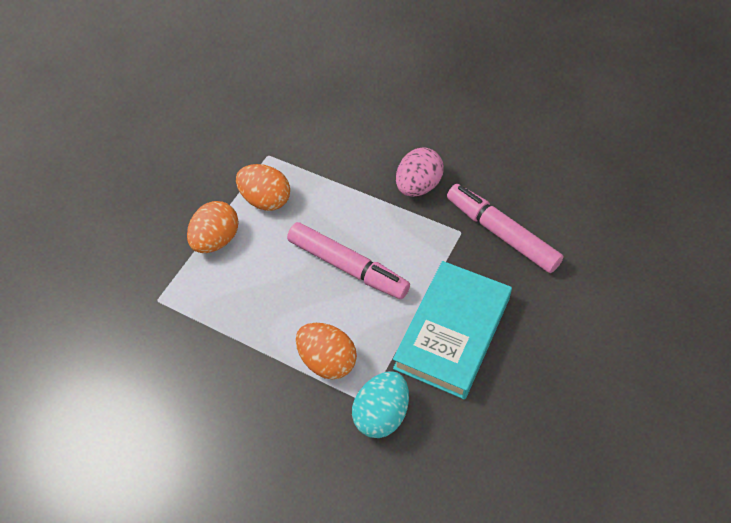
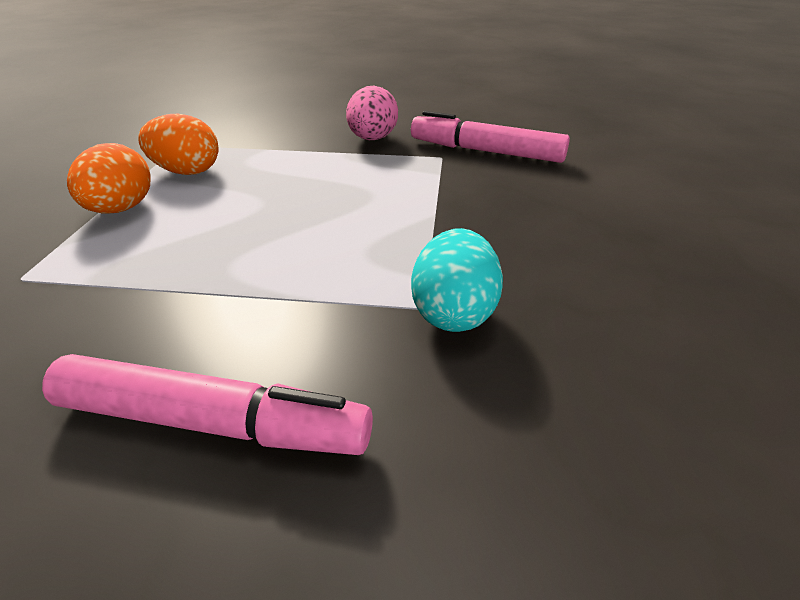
camera: 25 degrees left, 20 degrees down
pink marker [287,222,410,299] -> pink marker moved to [42,354,373,455]
orange egg [296,323,357,380] -> none
turquoise book [393,261,512,399] -> none

